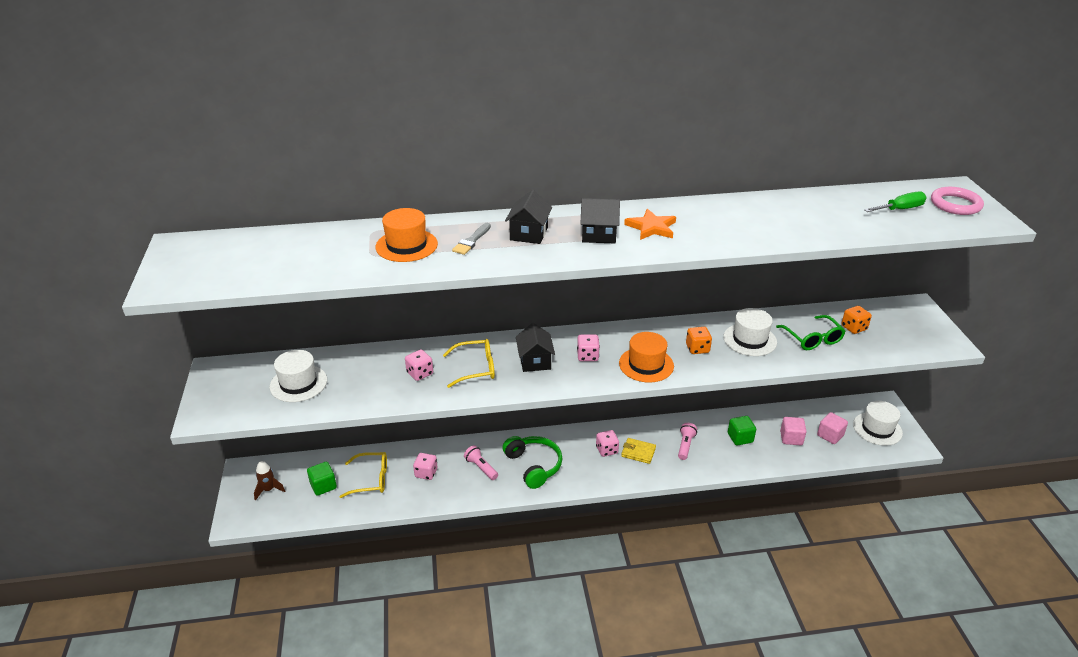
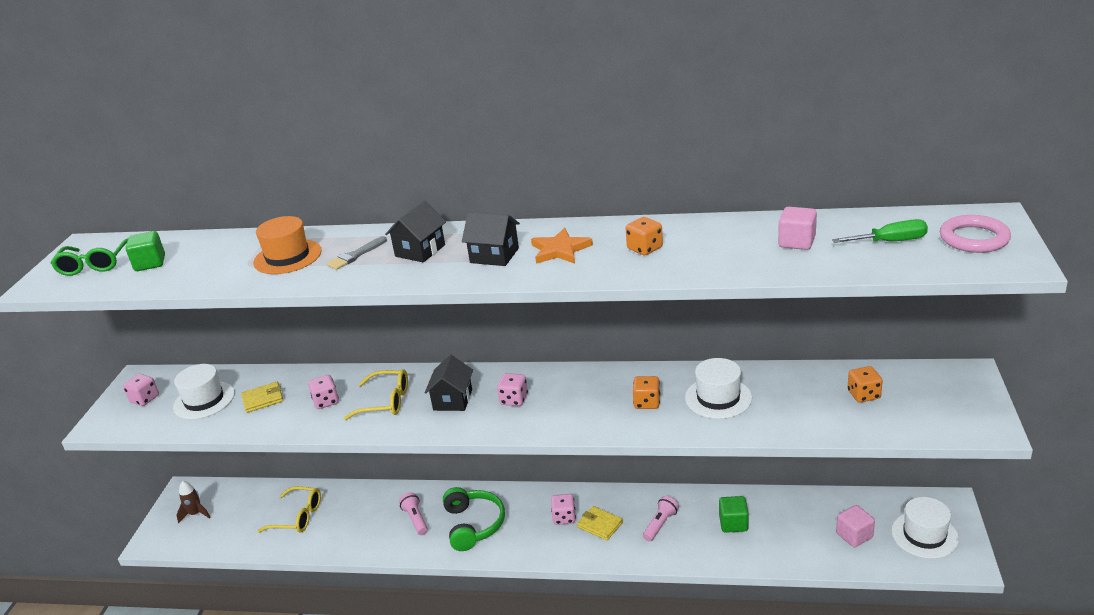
camera: 20 degrees right, 5 degrees down
green cube [307,462,337,496] -> green cube moved to [125,231,165,271]
pink dice [413,453,437,480] -> pink dice moved to [123,374,159,406]
orange hat [619,332,674,383] -> none
green glasses [776,315,846,350] -> green glasses moved to [51,239,128,276]
pink cube [780,417,807,445] -> pink cube moved to [778,207,817,250]
none -> yellow wallet [241,382,283,413]
none -> orange dice [625,217,663,255]

